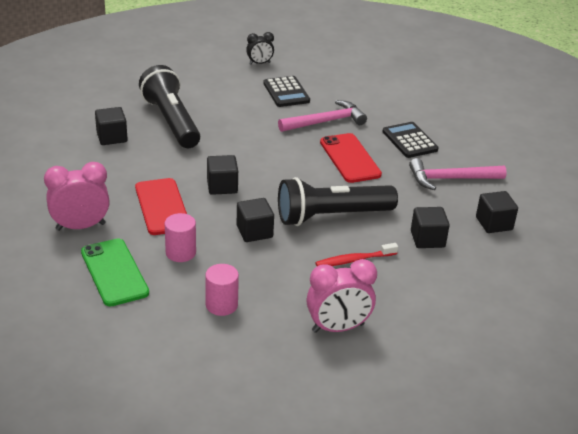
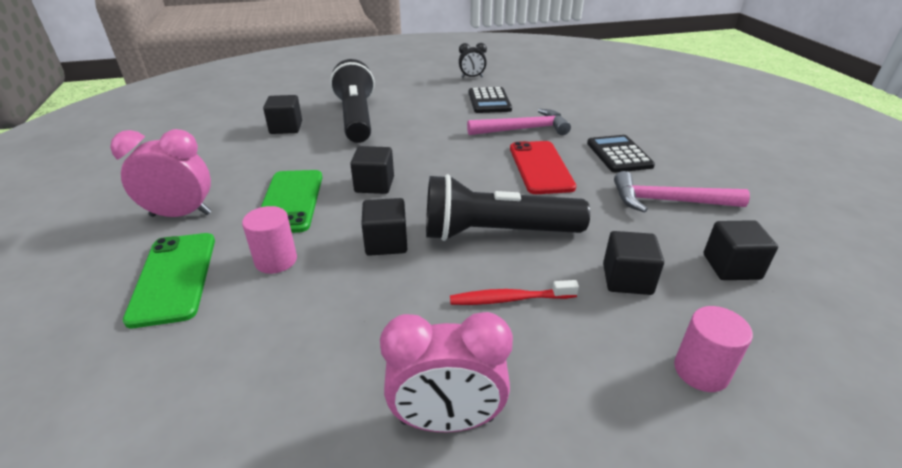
camera: 15 degrees right, 0 degrees up
red phone [135,178,187,235] -> green phone [261,170,323,233]
pink cylinder [205,264,239,316] -> pink cylinder moved to [674,306,753,392]

